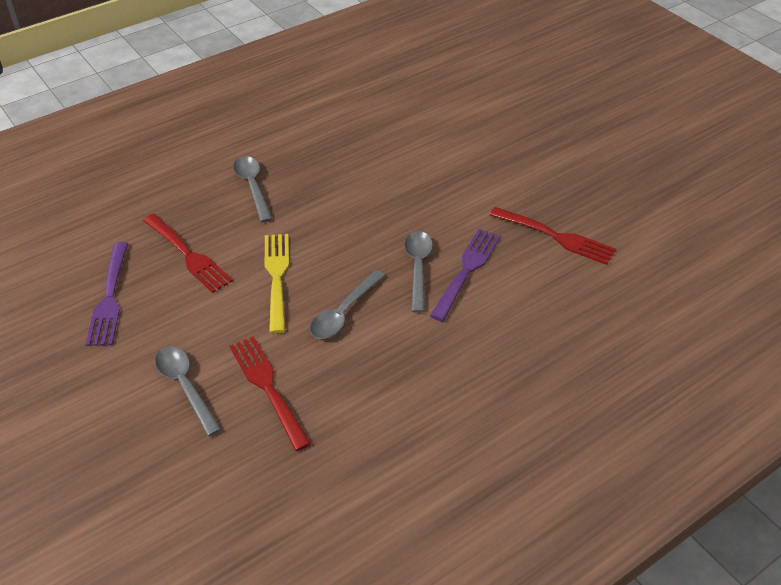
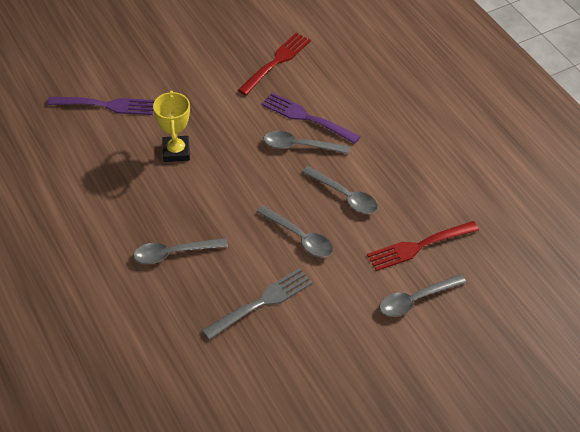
camera: 85 degrees left, 5 degrees up
purple fork [85,242,129,346] -> purple fork moved to [47,97,155,115]
red fork [143,214,233,293] -> grey fork [202,268,313,340]
yellow fork [265,234,289,334] -> grey spoon [257,205,333,257]
none -> yellow trophy [153,90,190,162]

